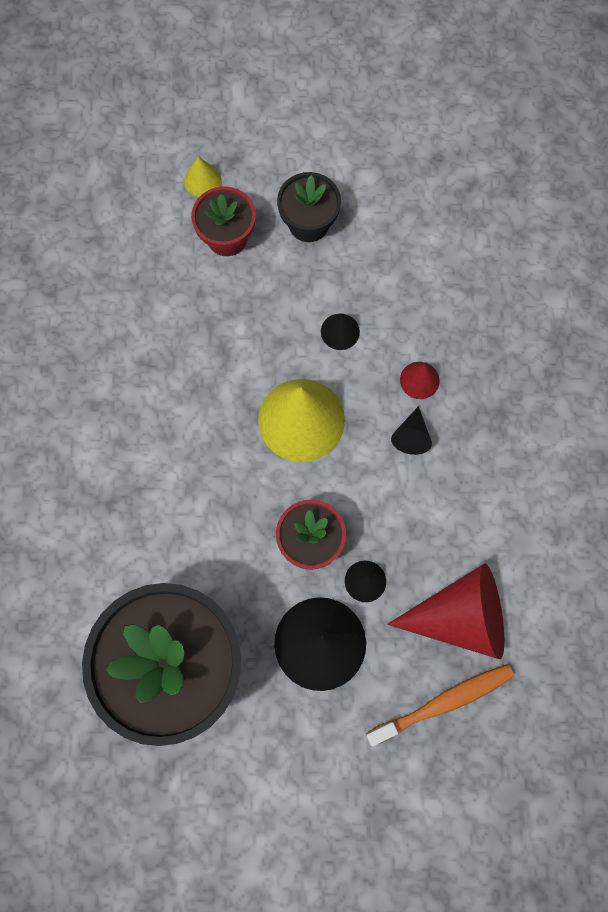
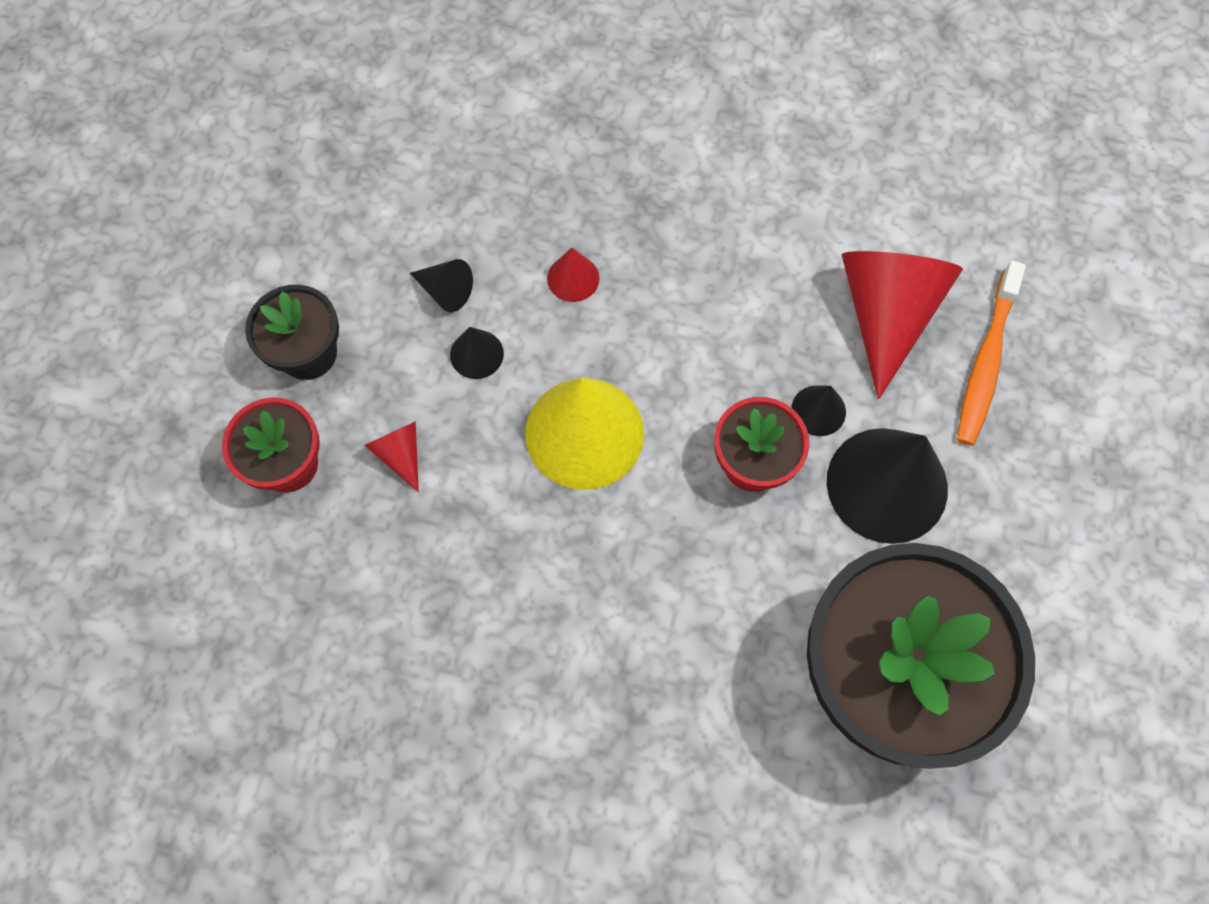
camera: 75 degrees left, 5 degrees down
yellow cone [184,157,222,197] -> none
orange toothbrush [366,664,514,746] -> orange toothbrush turned 150 degrees counterclockwise [957,261,1026,446]
black cone [391,406,432,455] -> black cone moved to [410,259,473,312]
none -> red cone [364,421,419,492]

